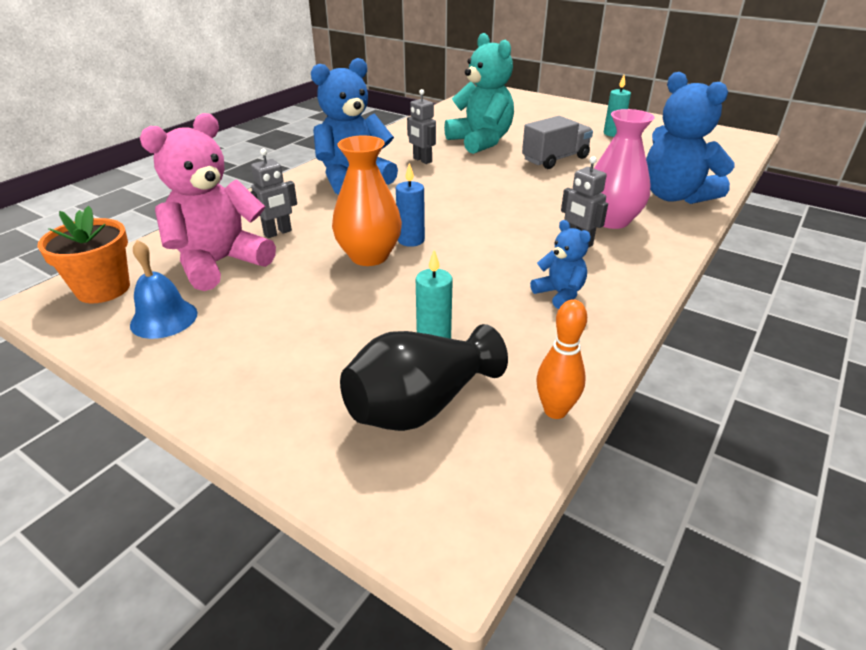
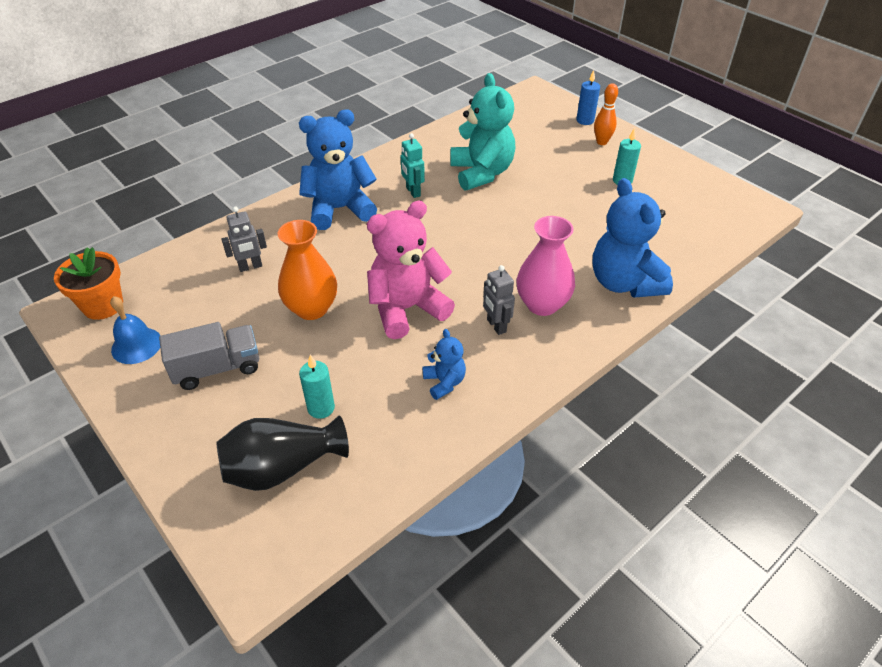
camera: 15 degrees right, 10 degrees up
pink teddy bear [140,113,276,291] -> pink teddy bear moved to [367,201,455,339]
blue candle [396,163,425,247] -> blue candle moved to [576,70,600,125]
grey robot [407,89,436,164] -> turquoise robot [401,133,425,198]
grey truck [522,116,593,169] -> grey truck moved to [159,322,259,390]
orange bowling pin [537,299,587,419] -> orange bowling pin moved to [594,83,618,145]

